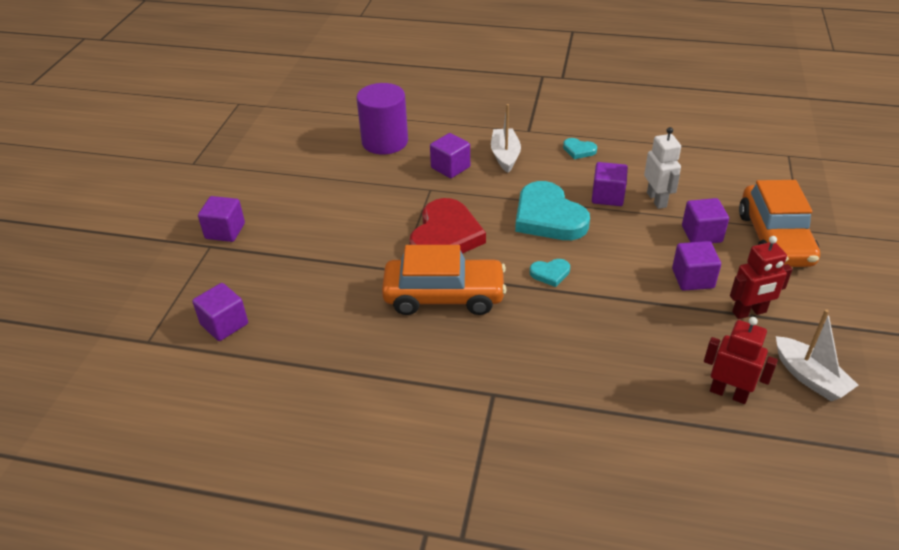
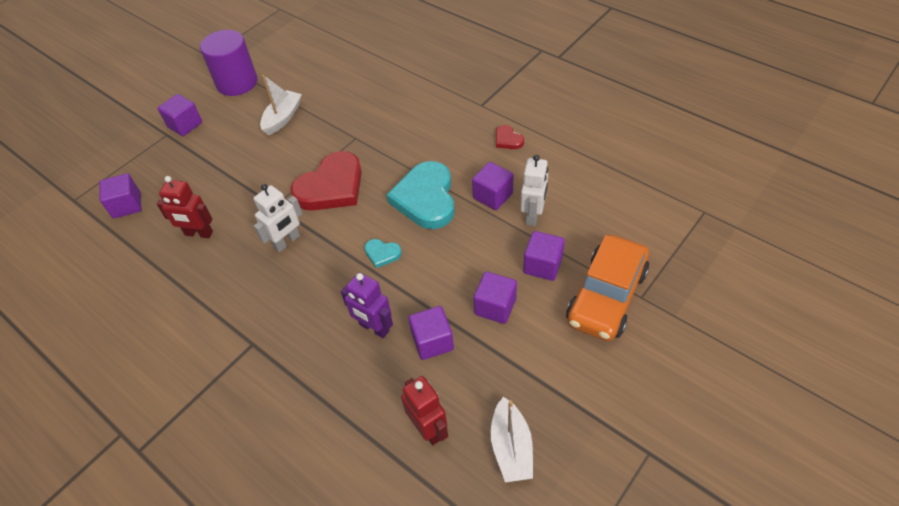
camera: 30 degrees right, 10 degrees up
purple cylinder [356,83,408,154] -> purple cylinder moved to [200,30,257,96]
orange car [382,245,507,315] -> white robot [254,184,302,252]
purple cube [430,133,470,178] -> purple cube moved to [408,306,454,360]
white boat [491,104,521,173] -> white boat moved to [260,75,302,135]
turquoise heart [563,138,597,159] -> red heart [496,125,524,149]
red robot [730,236,793,319] -> red robot moved to [157,176,213,238]
none -> purple robot [341,272,393,338]

